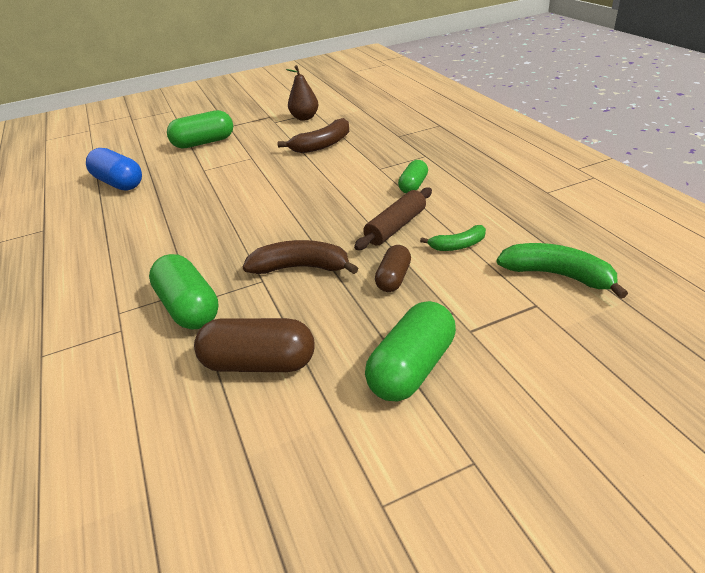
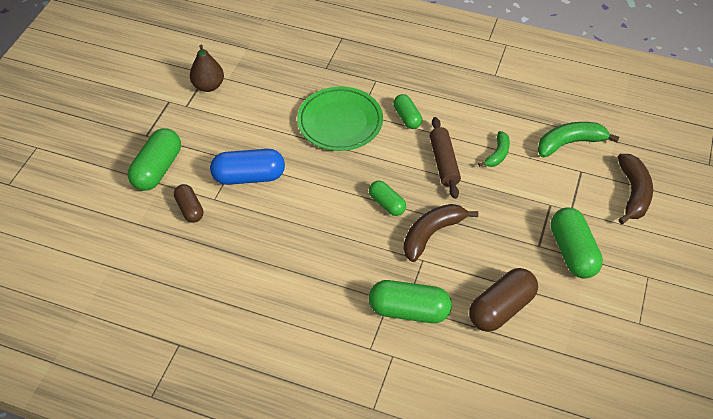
camera: 50 degrees left, 15 degrees up
blue capsule [86,148,142,191] -> blue capsule moved to [210,149,285,185]
brown banana [278,118,349,153] -> brown banana moved to [618,154,653,224]
brown capsule [375,245,411,292] -> brown capsule moved to [174,184,204,223]
none -> green plate [297,86,383,151]
none -> green capsule [369,180,406,216]

